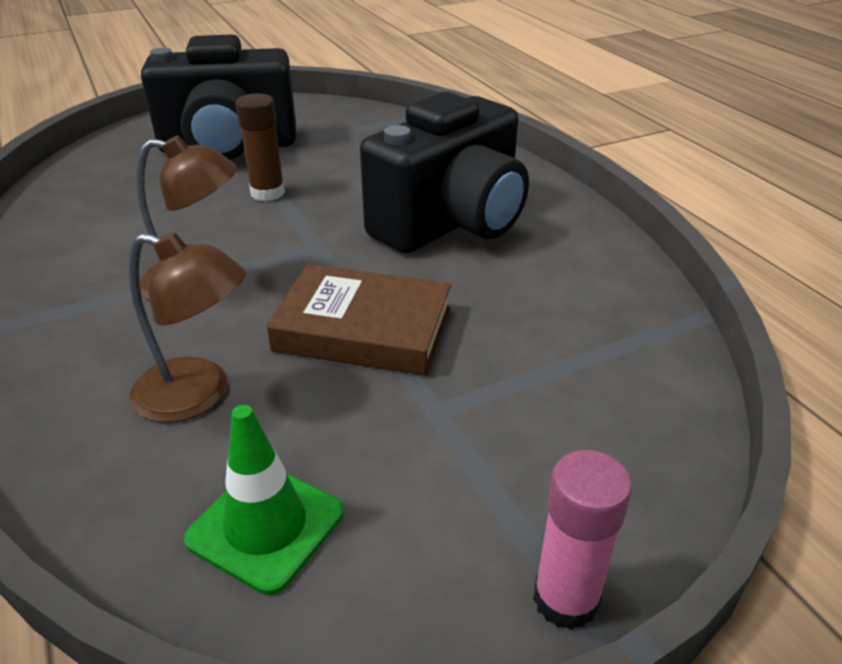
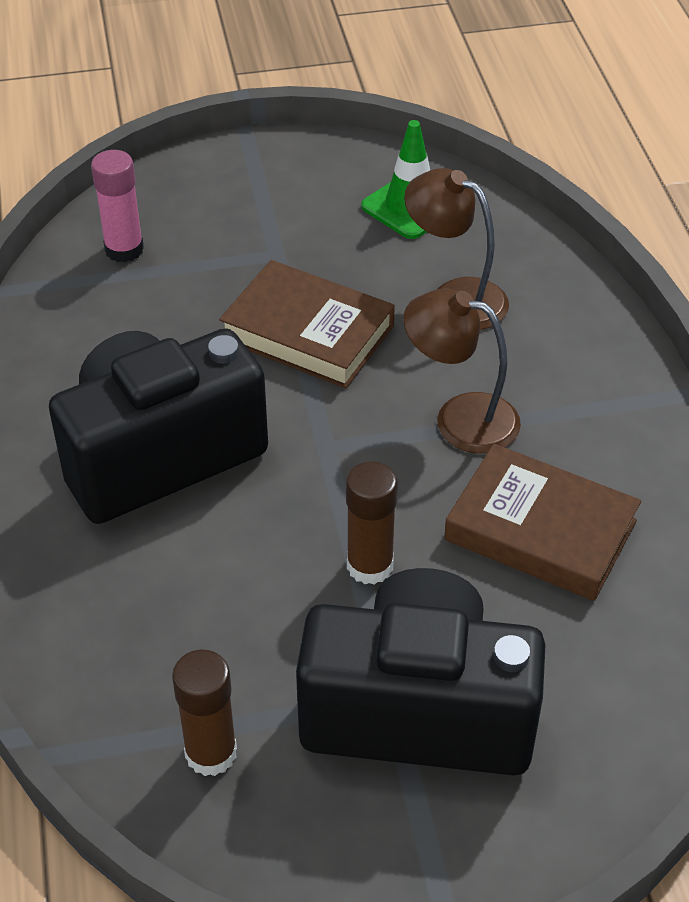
camera: 165 degrees left, 10 degrees up
pink glue stick [533,450,632,630] -> pink glue stick moved to [91,150,144,262]
none -> brown glue stick [172,650,237,776]
none -> brown book [444,444,641,601]

